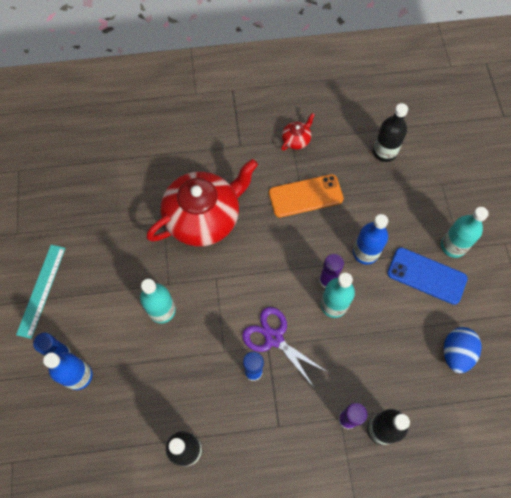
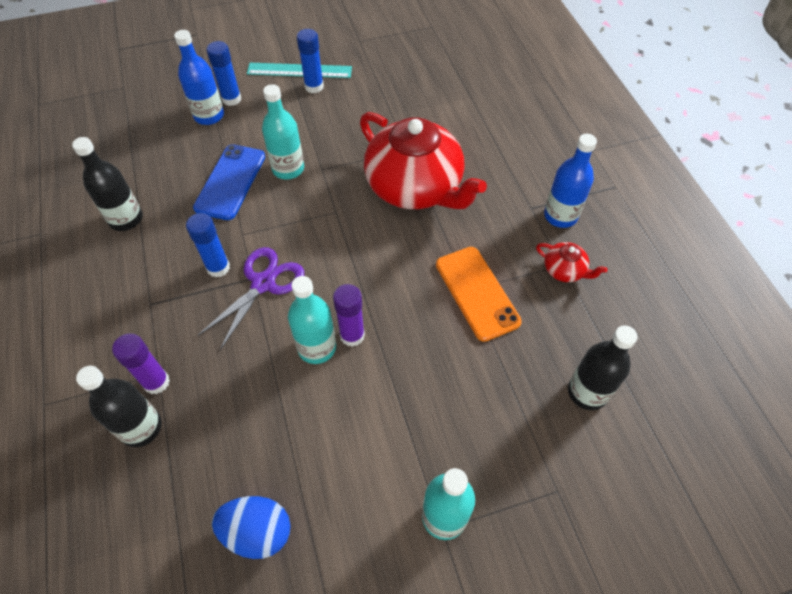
camera: 80 degrees right, 10 degrees down
blue bottle [353,214,388,265] -> blue bottle moved to [544,134,597,228]
blue phone [387,247,468,305] -> blue phone moved to [193,144,265,220]
none -> blue glue stick [297,29,324,93]

